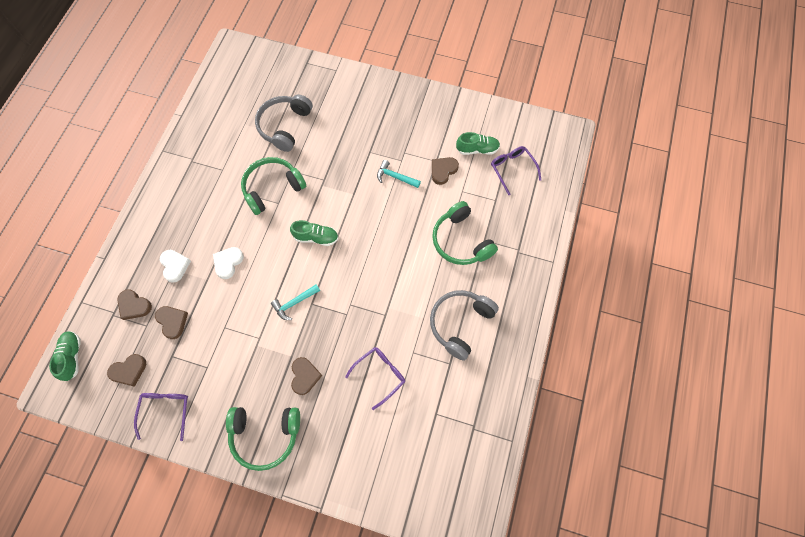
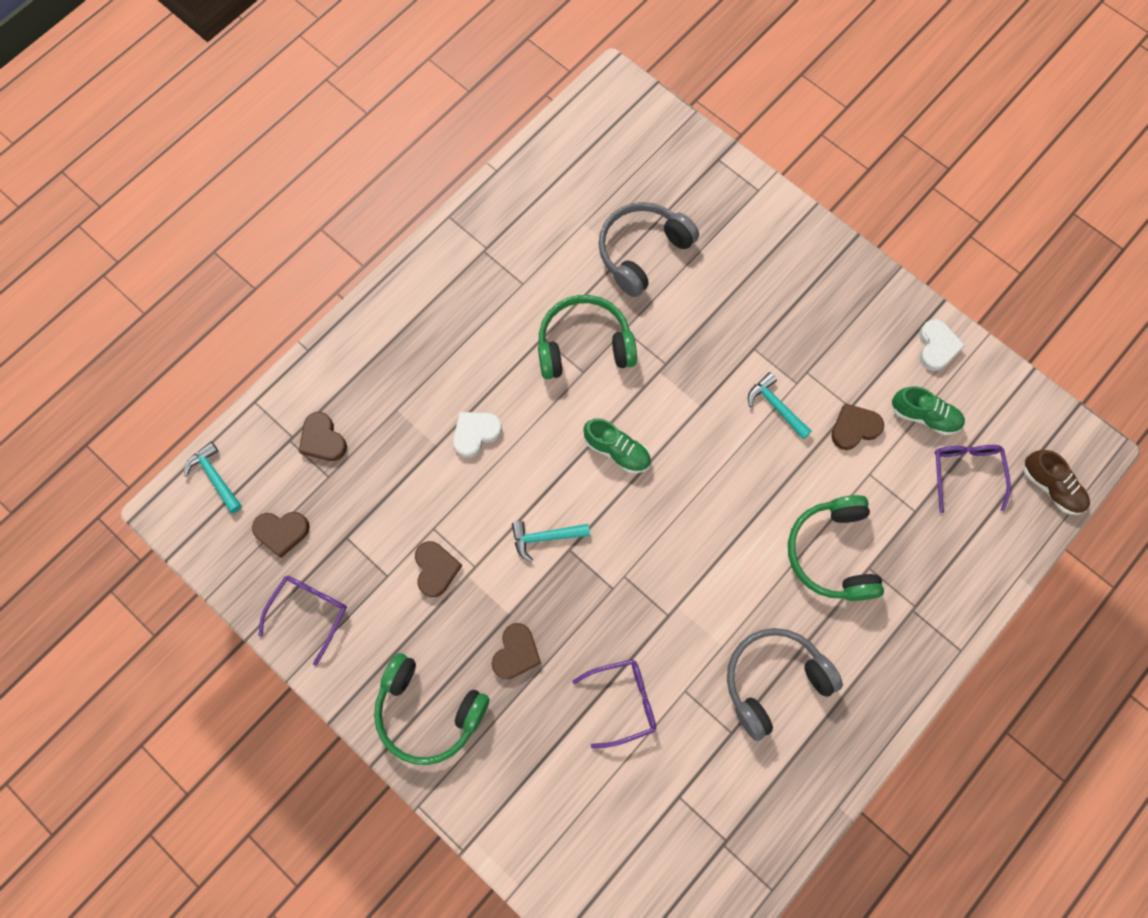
camera: 25 degrees right, 5 degrees up
green shoe [49,331,81,381] -> turquoise hammer [184,442,242,513]
brown heart [155,306,188,339] -> brown heart moved to [415,541,462,597]
white heart [160,250,191,283] -> white heart moved to [919,319,965,371]
none -> brown shoe [1023,450,1090,515]

